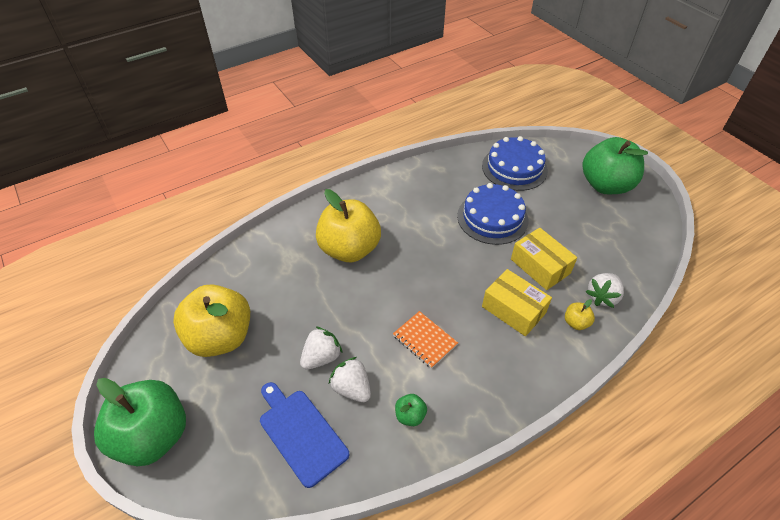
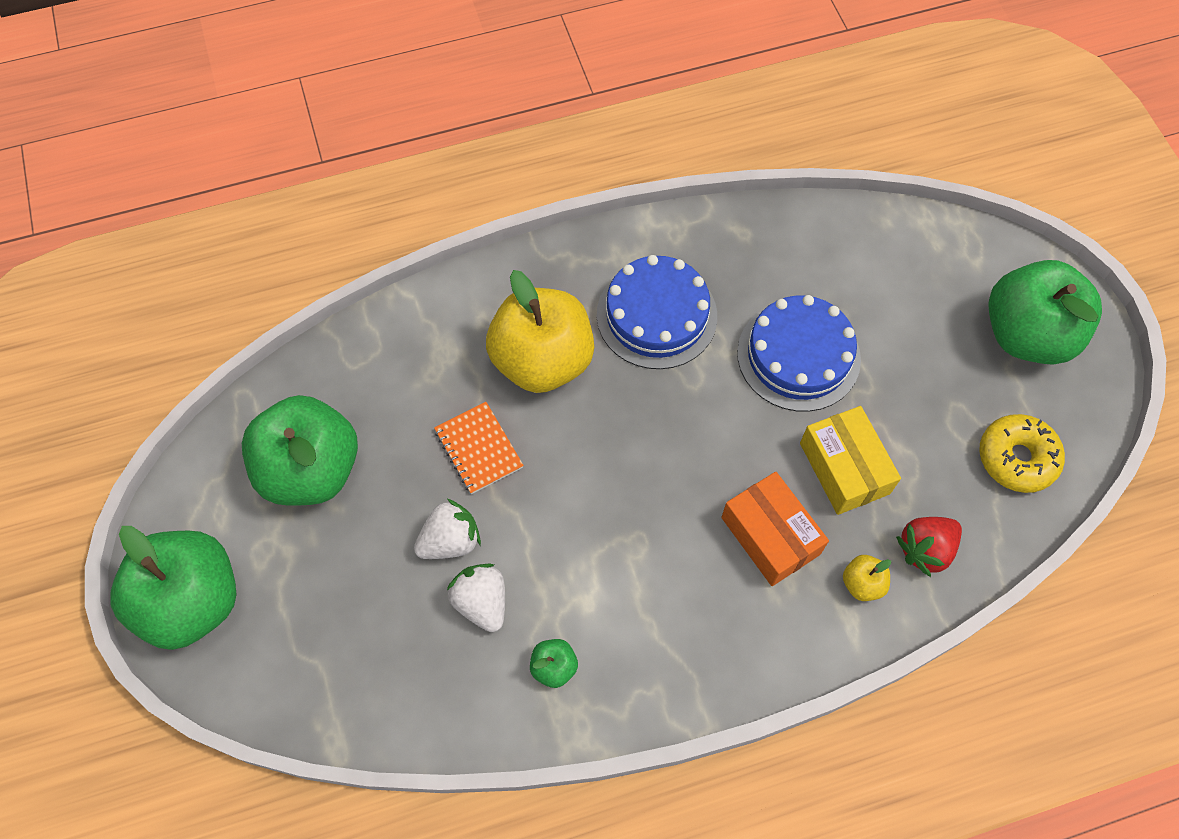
camera: 15 degrees right, 15 degrees up
yellow apple [173,284,250,357] -> green apple [242,395,358,506]
blue cutting board [260,382,349,488] -> none
orange notebook [393,311,458,369] -> orange notebook moved to [434,402,524,494]
blue cake [482,136,548,191] -> blue cake moved to [597,255,717,369]
yellow box [482,269,552,336] -> orange box [721,472,829,586]
white strawberry [585,273,624,308] -> red strawberry [896,517,962,577]
none -> yellow donut [979,414,1065,493]

